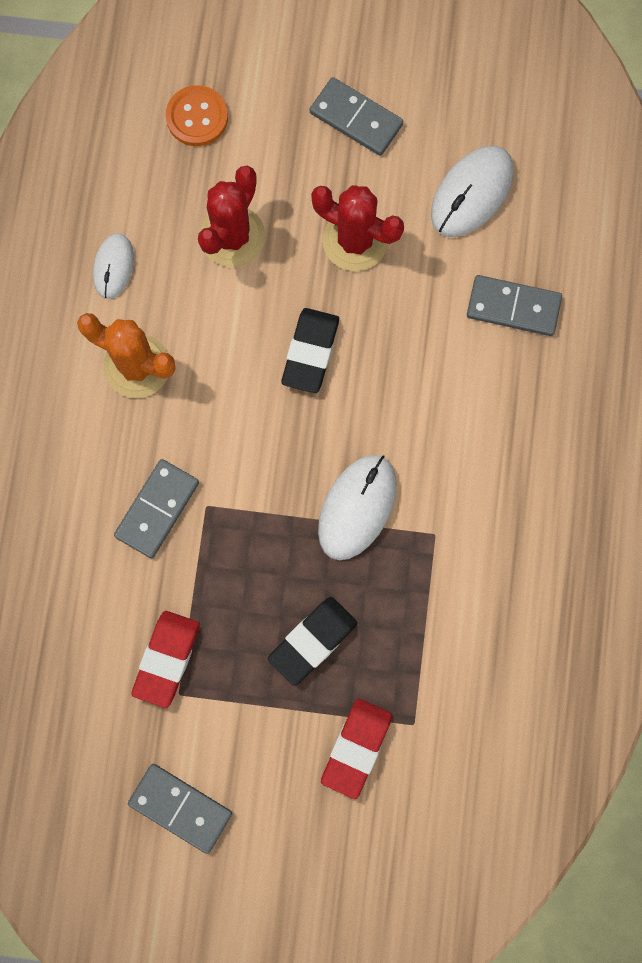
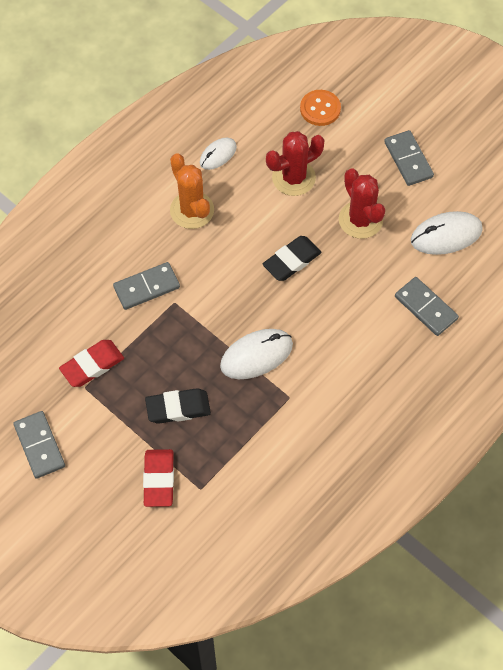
camera: 35 degrees right, 15 degrees down
red eraser [321,699,392,799] -> red eraser turned 60 degrees counterclockwise [143,449,174,507]

